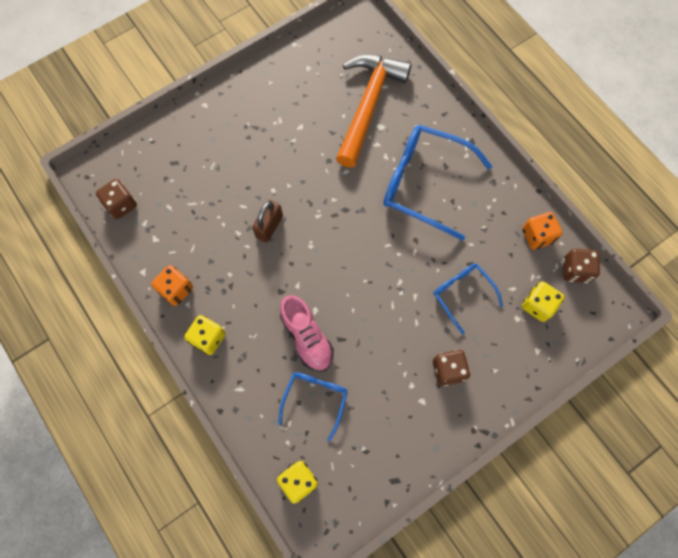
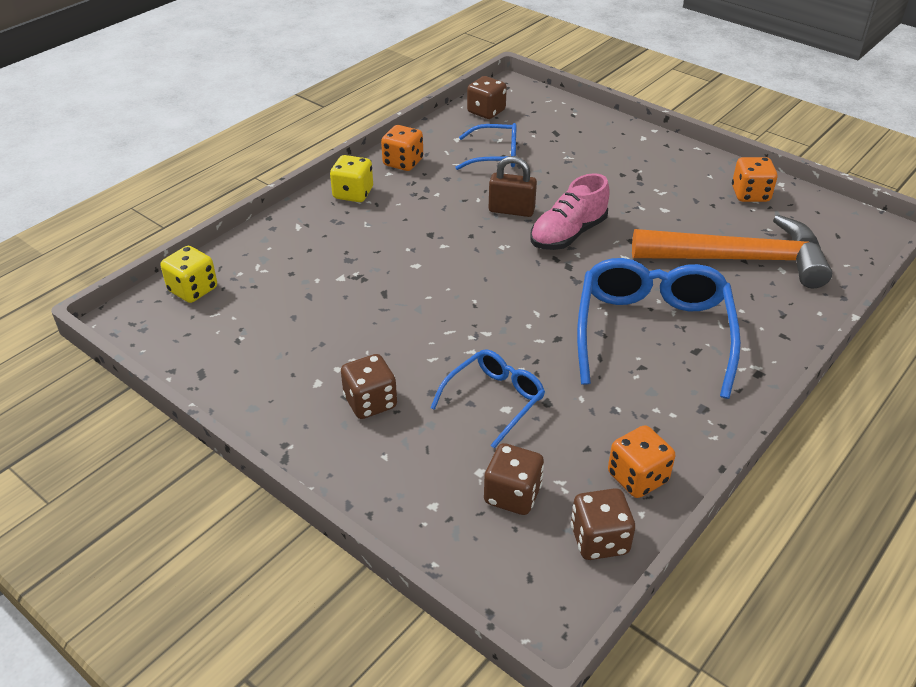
camera: 75 degrees right, 30 degrees down
blue glasses [278,372,348,442] -> blue glasses moved to [455,123,517,170]
pink shoe [280,295,334,372] -> pink shoe moved to [530,173,610,250]
yellow dice [522,281,564,322] -> brown dice [484,443,544,515]
none -> orange dice [732,157,778,202]

